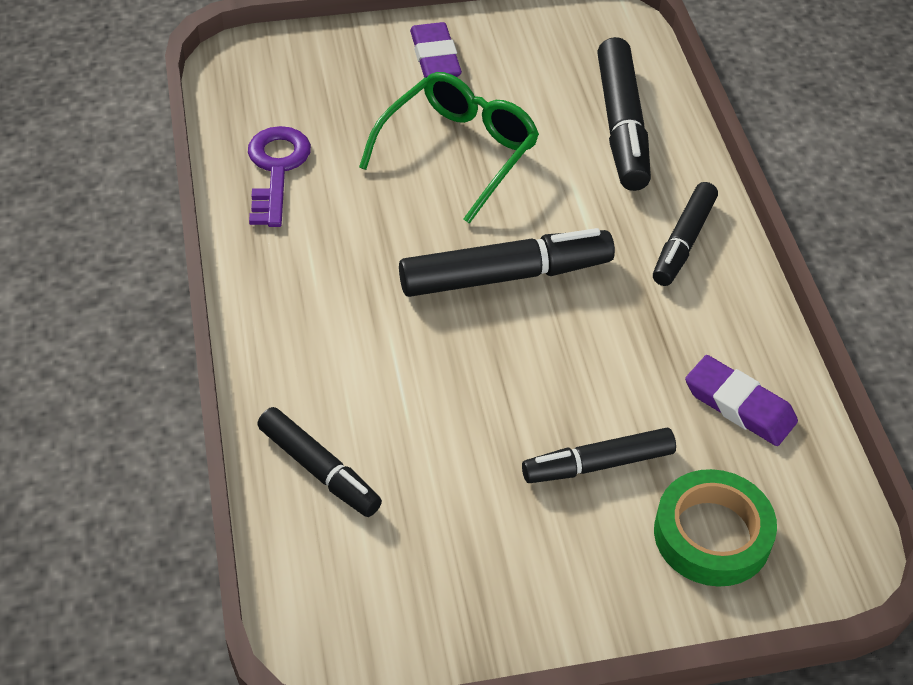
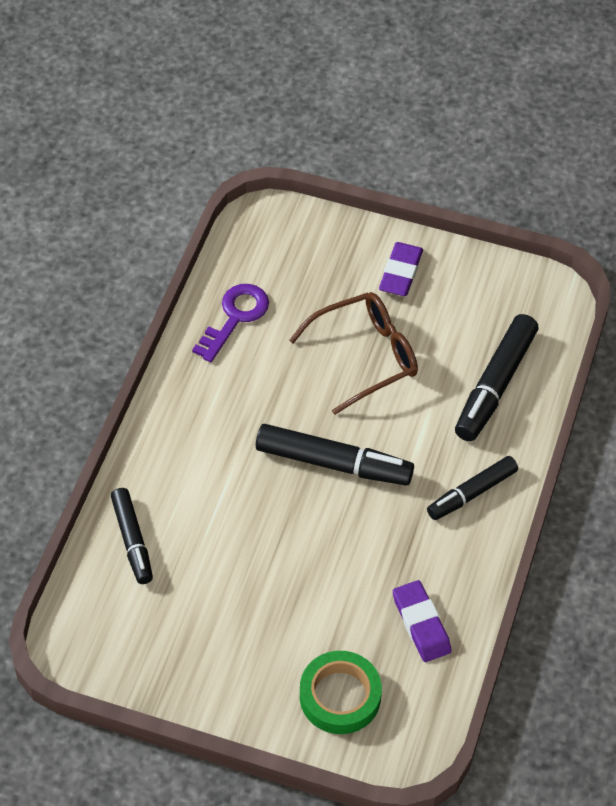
camera: 30 degrees right, 5 degrees up
green glasses [359,72,539,224] -> brown glasses [289,292,418,415]
black marker [522,428,676,483] -> none

